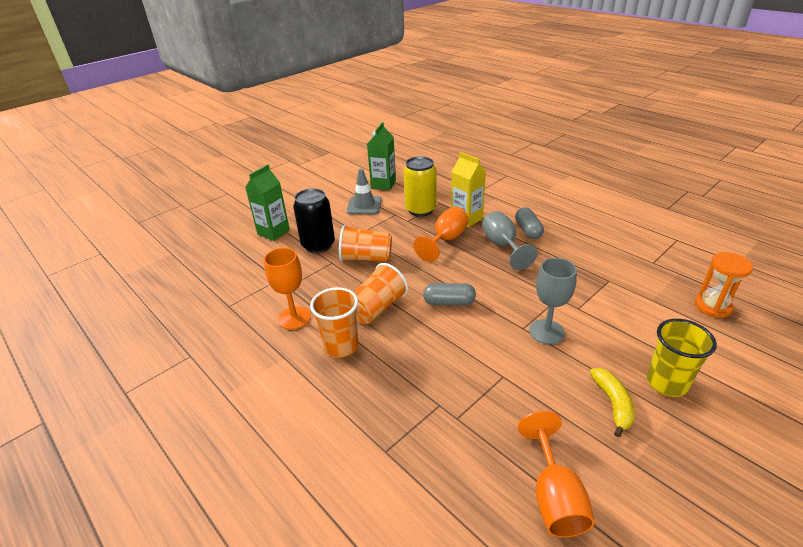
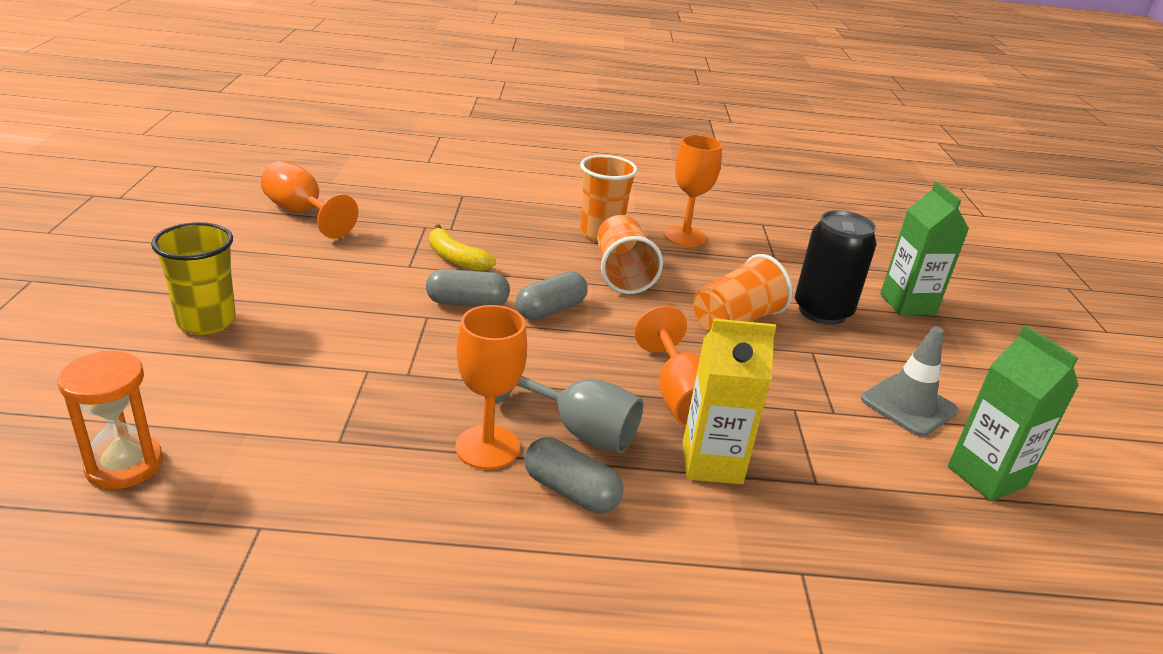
camera: 130 degrees right, 5 degrees down
yellow can [403,156,436,217] -> none
grey goblet [529,258,577,345] -> none
yellow banana [590,368,635,437] -> yellow banana moved to [429,225,496,271]
none -> grey capsule [426,269,510,306]
none -> orange goblet [455,305,527,470]

